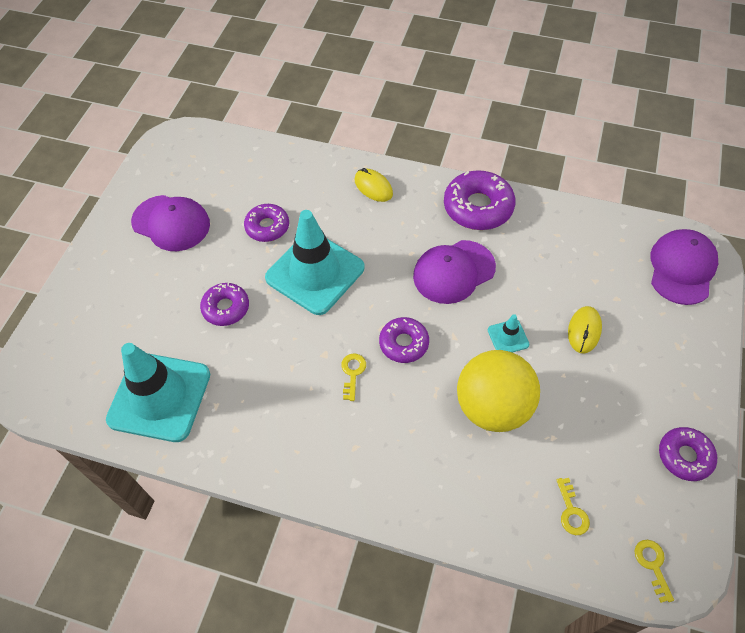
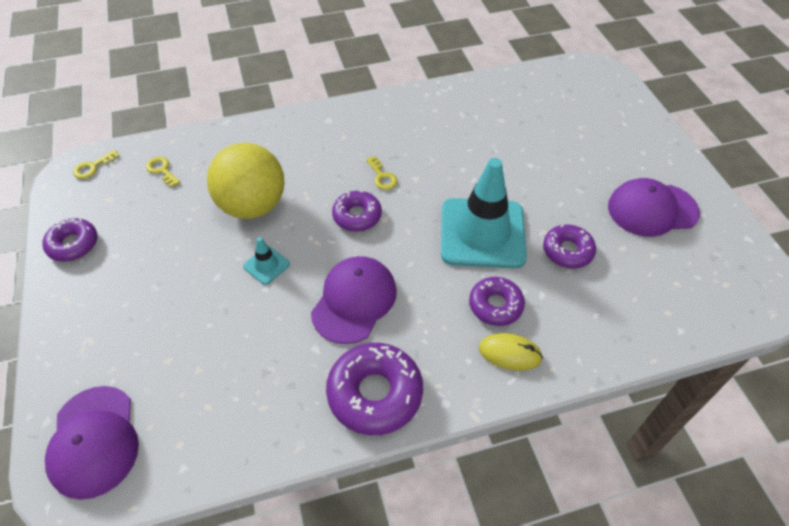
camera: 145 degrees right, 5 degrees down
turquoise traffic cone [106,343,210,442] -> none
purple donut [200,283,249,326] -> purple donut moved to [469,277,525,326]
yellow mouse [568,306,602,354] -> none
yellow key [635,540,674,603] -> yellow key turned 90 degrees clockwise [73,150,120,179]

